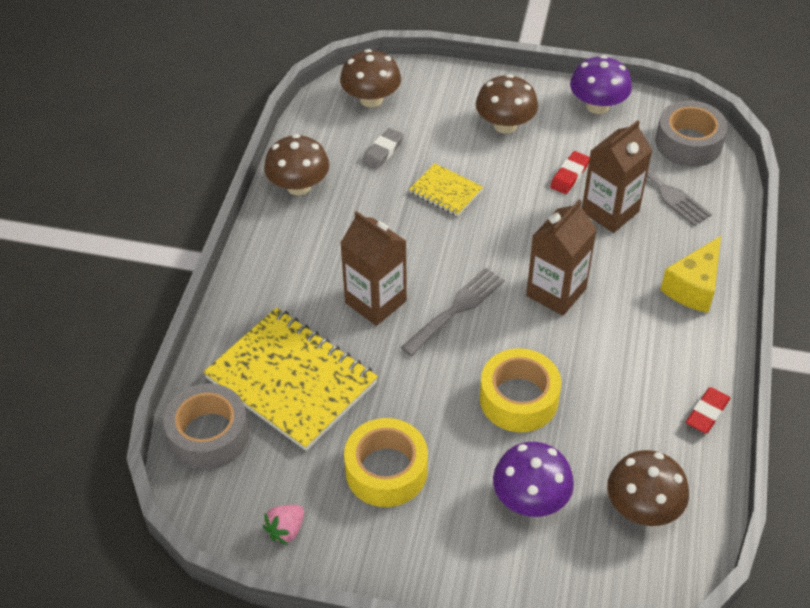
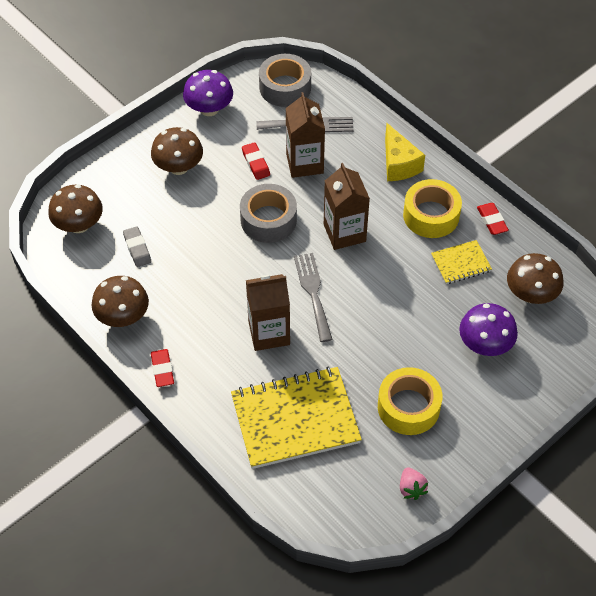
camera: 55 degrees left, 5 degrees up
grey tape [163,383,249,470] -> grey tape moved to [240,184,297,243]
yellow notebook [409,163,483,216] -> yellow notebook moved to [431,240,492,284]
yellow tape [480,348,561,432] -> yellow tape moved to [403,179,462,238]
none -> red eraser [151,349,174,387]

